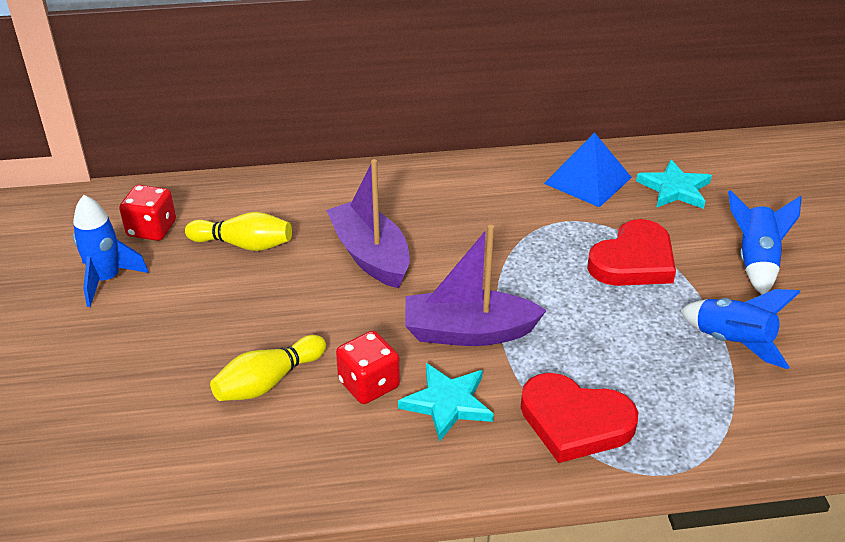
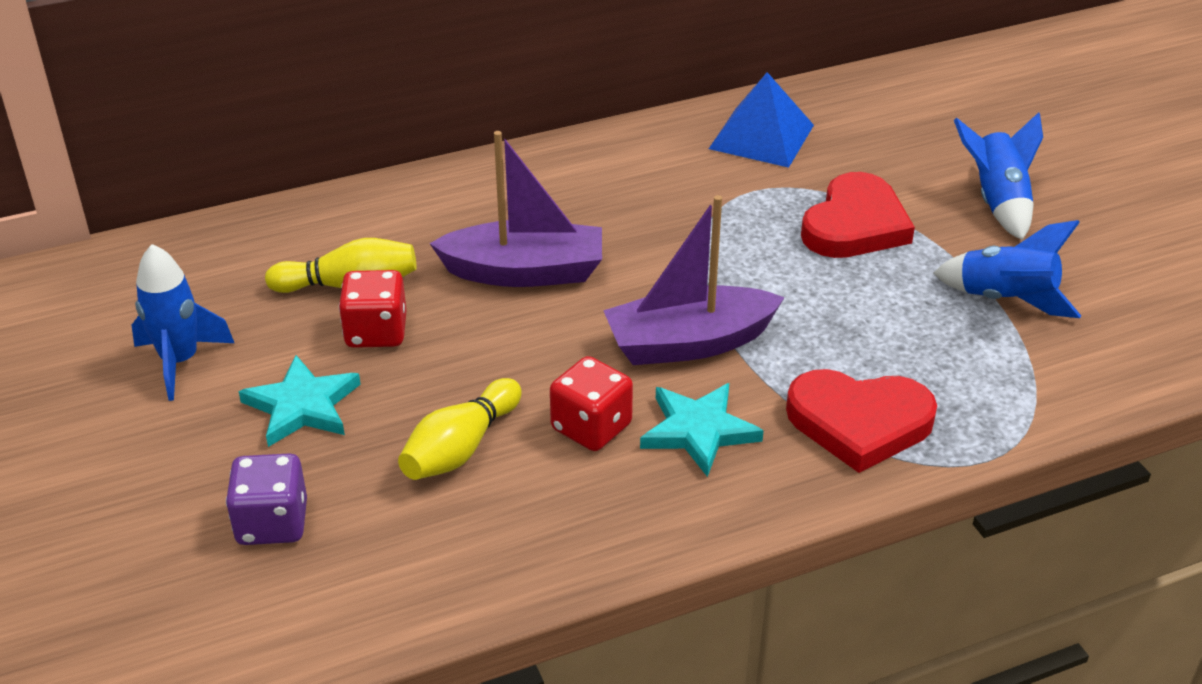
camera: 15 degrees left, 0 degrees up
red dice [119,185,176,241] -> red dice moved to [339,270,406,348]
purple boat [326,159,410,288] -> purple boat turned 135 degrees clockwise [430,131,602,287]
turquoise star [636,159,712,209] -> turquoise star moved to [238,355,361,447]
none -> purple dice [226,453,307,545]

